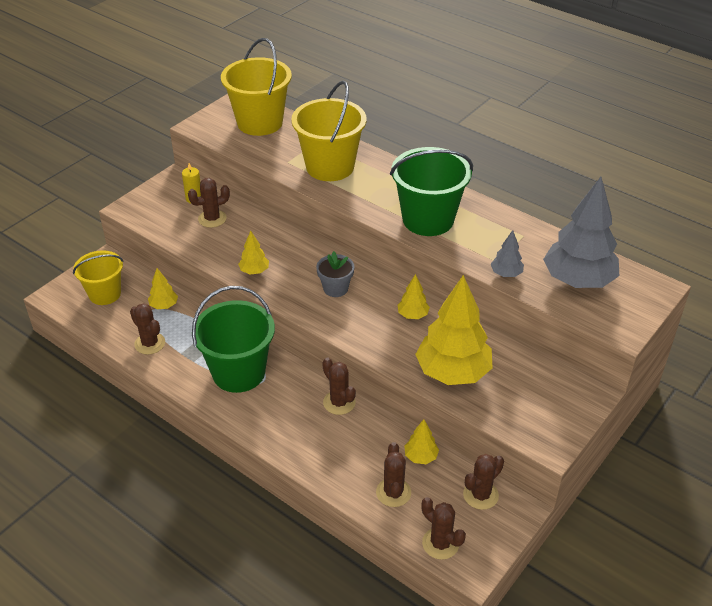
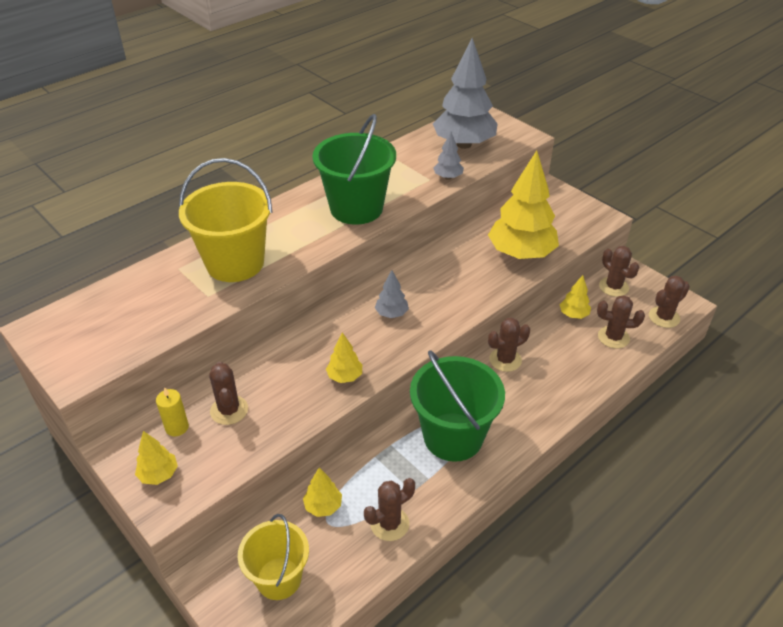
camera: 80 degrees left, 0 degrees up
yellow bucket [221,38,292,136] -> none
grey flower pot [316,251,354,297] -> grey tree [375,270,409,318]
yellow tree [397,274,430,319] -> yellow tree moved to [135,431,178,485]

